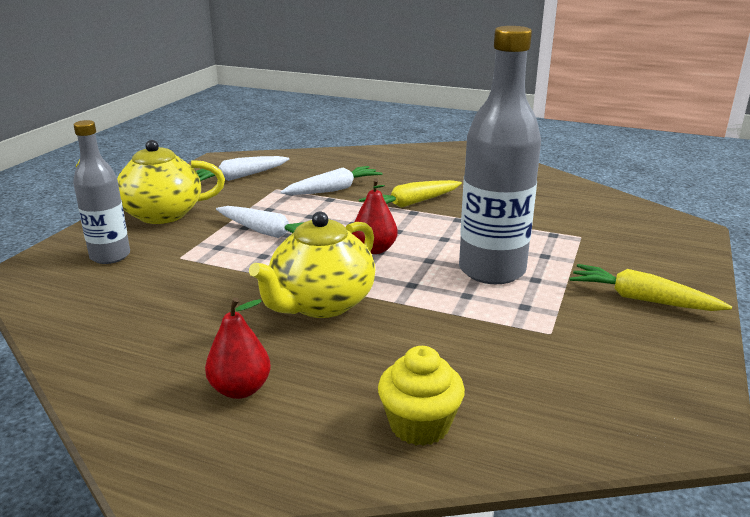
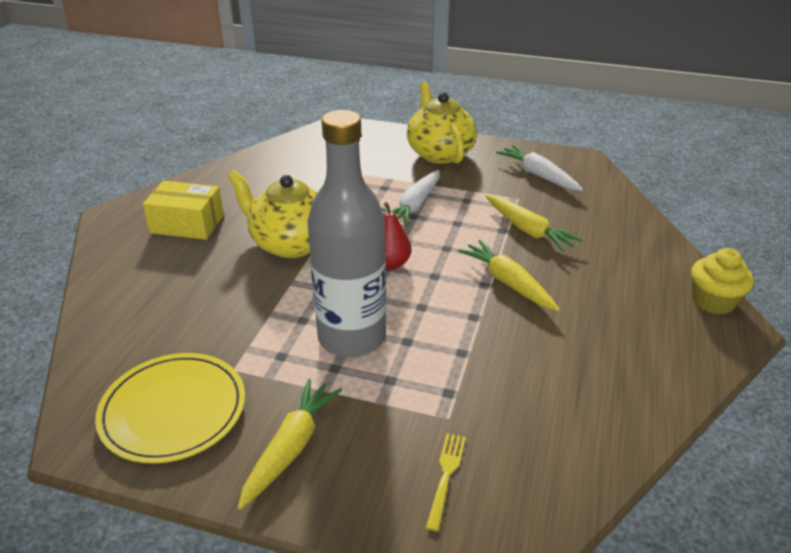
camera: 85 degrees right, 10 degrees up
grey bottle [73,120,130,264] -> none
red pear [205,297,271,399] -> yellow box [143,181,224,240]
white carrot [280,166,383,195] -> yellow carrot [485,195,583,252]
yellow cupcake [378,346,465,446] -> yellow cupcake moved to [691,248,754,315]
none -> yellow plate [95,353,245,464]
none -> yellow fork [426,433,466,531]

